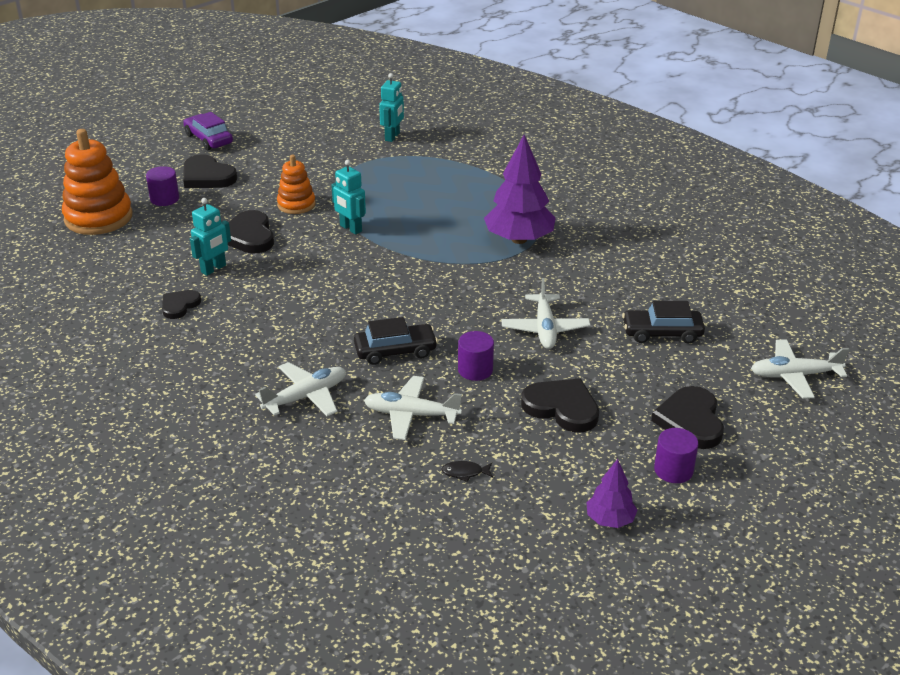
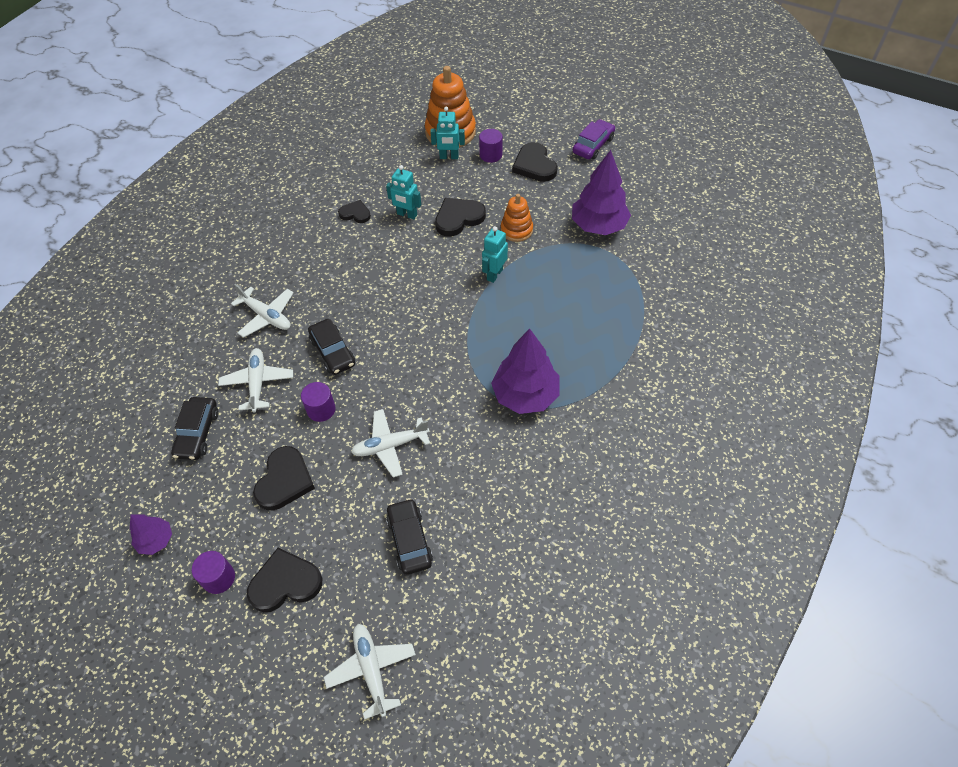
camera: 75 degrees right, 20 degrees up
black heart [183,154,237,188] -> black heart turned 45 degrees counterclockwise [512,142,558,182]
turquoise robot [379,73,404,142] -> turquoise robot moved to [430,106,465,159]
black fish [441,461,493,482] -> black car [171,397,219,460]
none -> purple tree [572,150,631,235]

